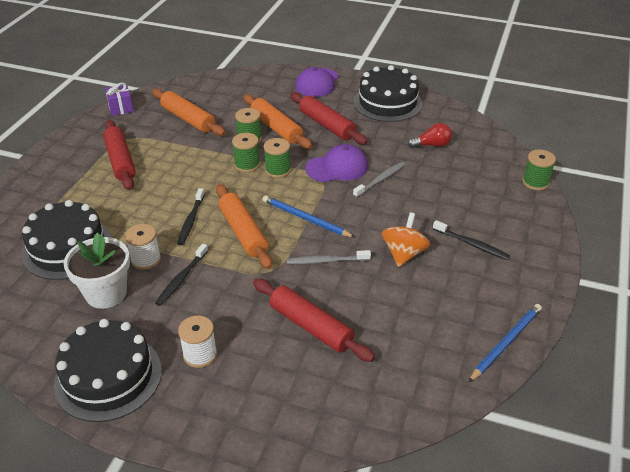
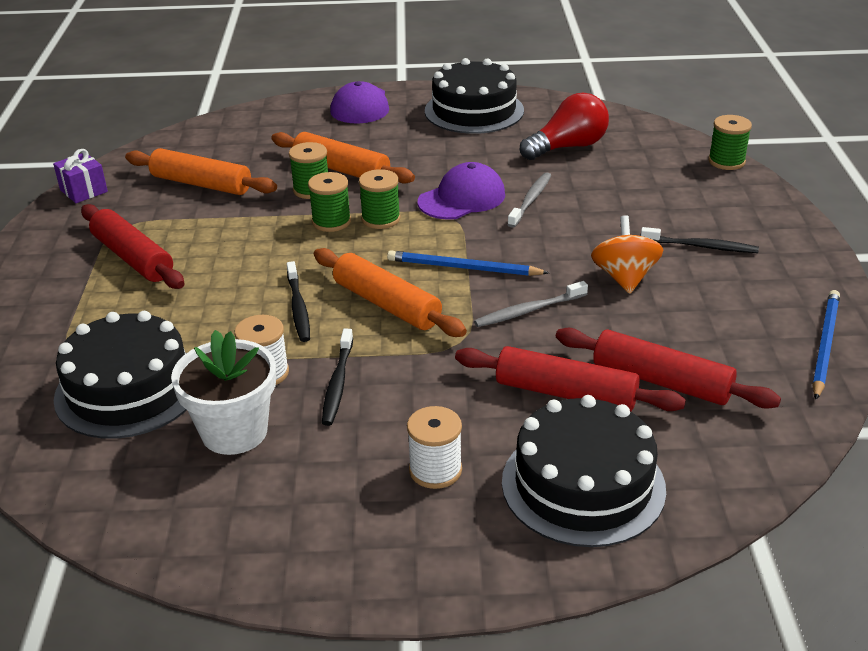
camera: 20 degrees left, 5 degrees down
black cake [54,319,162,422] -> black cake moved to [502,395,666,547]
red rolling pin [290,92,368,145] -> red rolling pin moved to [556,327,781,409]
red light bulb [408,123,452,148] -> red light bulb [520,93,609,160], size x1.57

